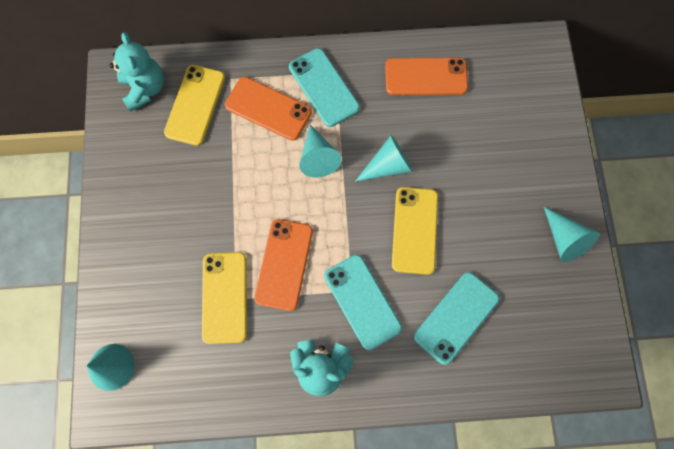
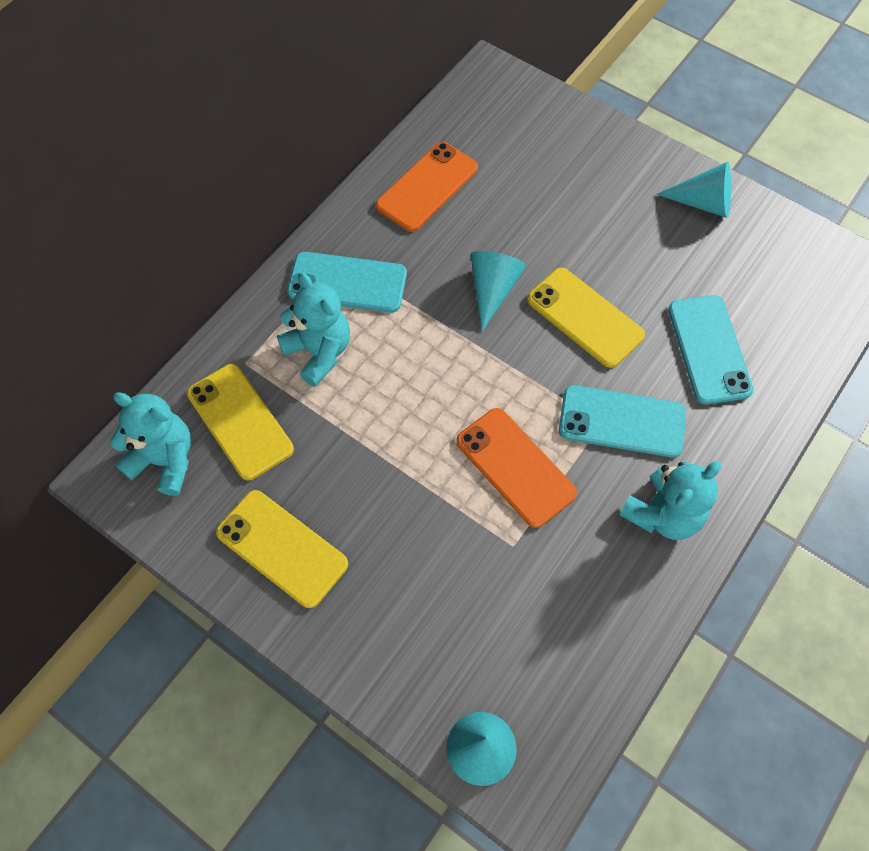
camera: 50 degrees left, 10 degrees down
yellow phone [202,252,247,344] -> yellow phone moved to [216,490,348,608]
orange phone [225,77,312,141] -> turquoise teddy bear [277,272,350,387]
turquoise cone [299,125,342,178] -> none

